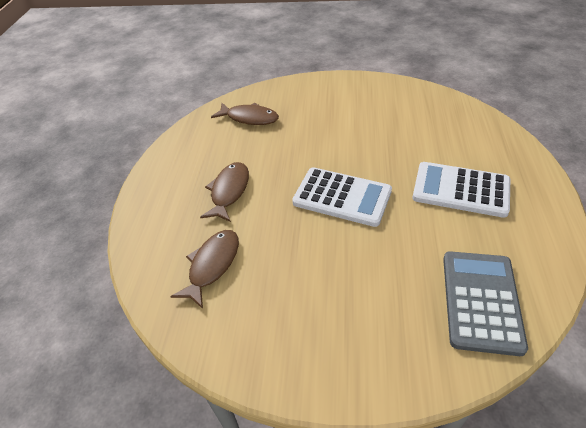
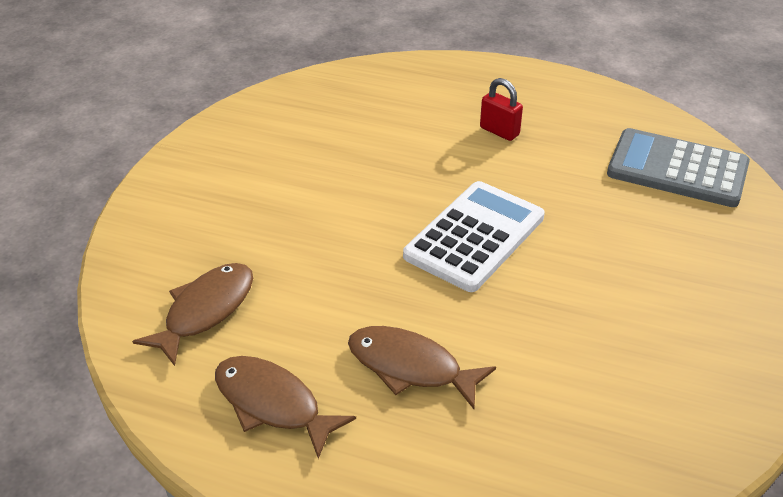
camera: 80 degrees left, 5 degrees down
brown fish [170,230,239,309] -> brown fish moved to [215,356,356,459]
white calculator [412,162,510,218] -> red padlock [480,78,523,141]

